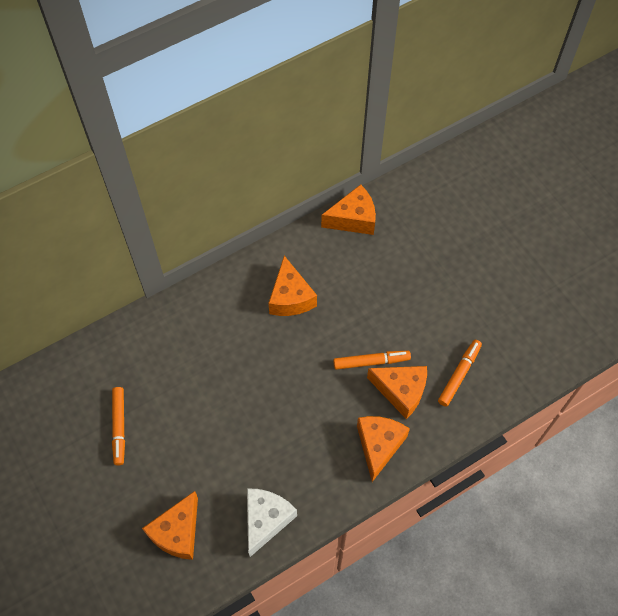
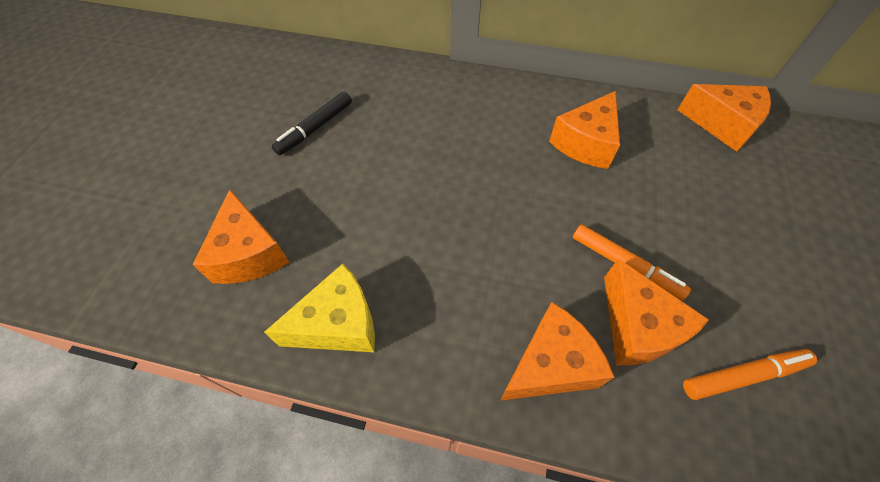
camera: 45 degrees right, 5 degrees down
orange marker [112,387,125,466] -> black marker [272,92,352,155]
orange cheese [142,491,198,560] -> orange cheese turned 90 degrees counterclockwise [193,189,290,284]
white cheese [247,488,297,557] -> yellow cheese [264,264,375,352]

